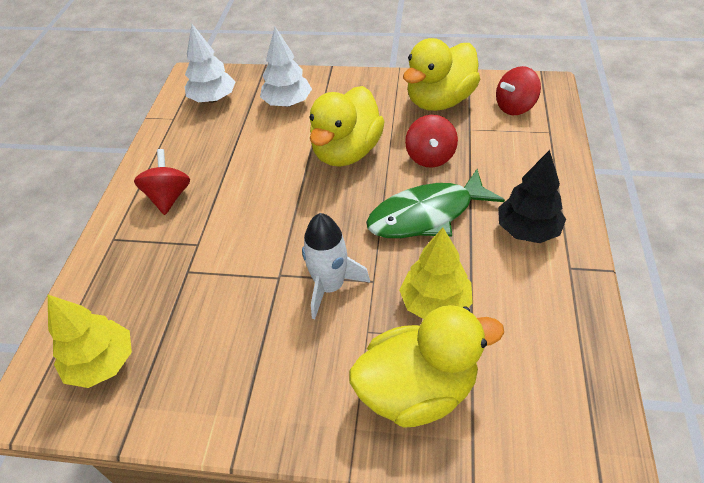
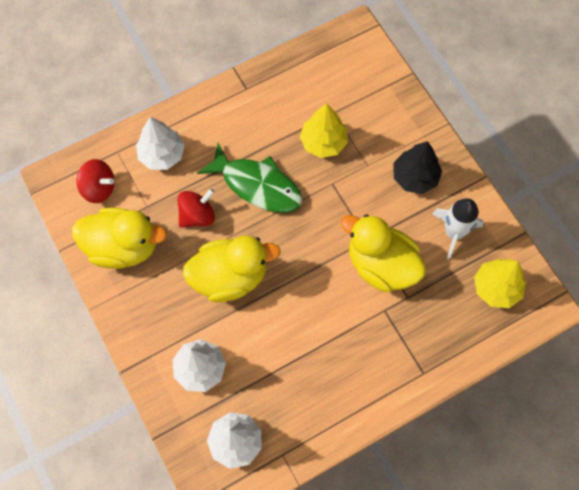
camera: 130 degrees left, 20 degrees up
red spinning top [134,149,190,215] -> none
white rocket [302,213,370,319] -> white rocket moved to [432,198,484,260]
yellow duck [349,305,504,428] -> yellow duck moved to [341,214,426,292]
black tree [498,150,566,243] -> black tree moved to [393,141,442,194]
none -> white tree [136,117,185,170]

